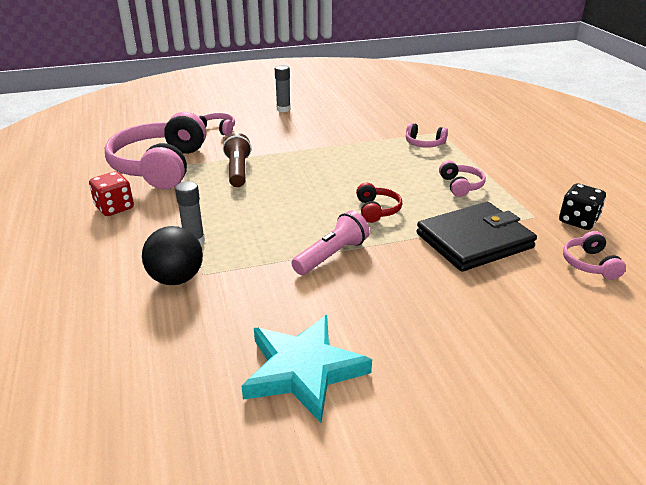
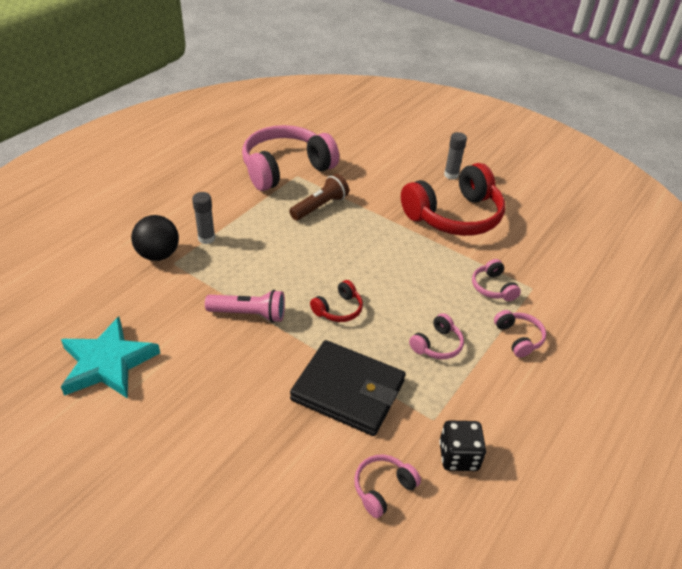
camera: 50 degrees right, 10 degrees up
red dice [89,172,134,216] -> none
pink headphones [197,113,235,136] -> pink headphones moved to [494,310,547,358]
none -> red headphones [401,163,505,236]

